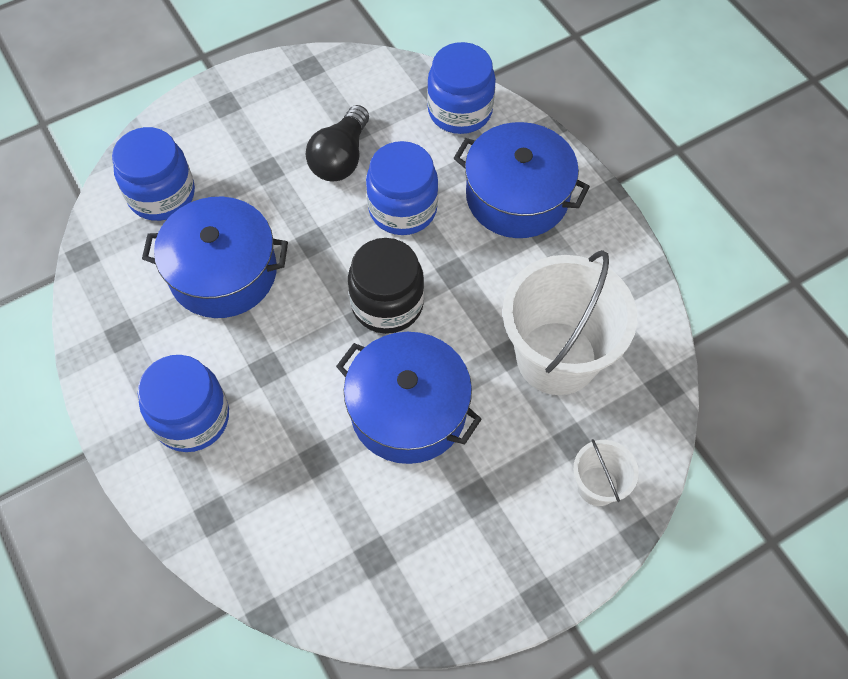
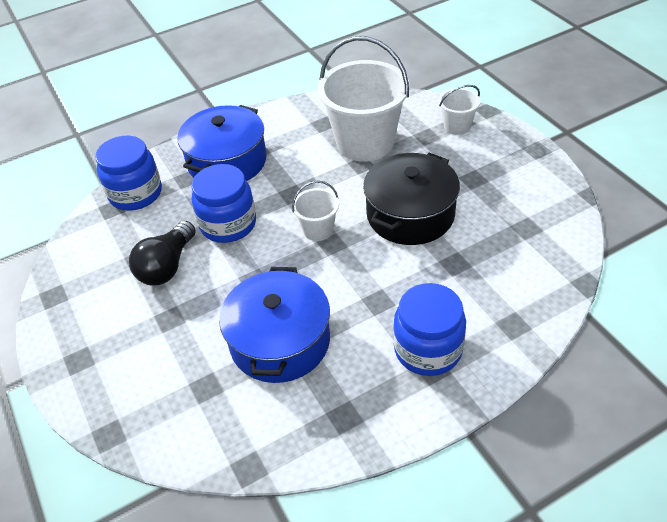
camera: 85 degrees left, 15 degrees down
blue jar [112,127,195,221] -> none
black light bulb [306,105,369,181] -> black light bulb turned 90 degrees clockwise [129,221,196,285]
blue pot [336,332,482,464] -> black pot [363,153,460,245]
black jar [348,238,424,334] -> white bucket [292,181,339,241]

